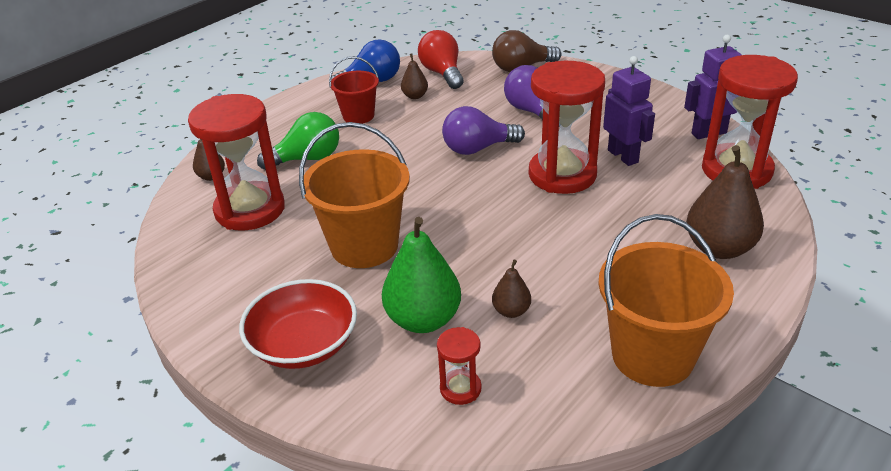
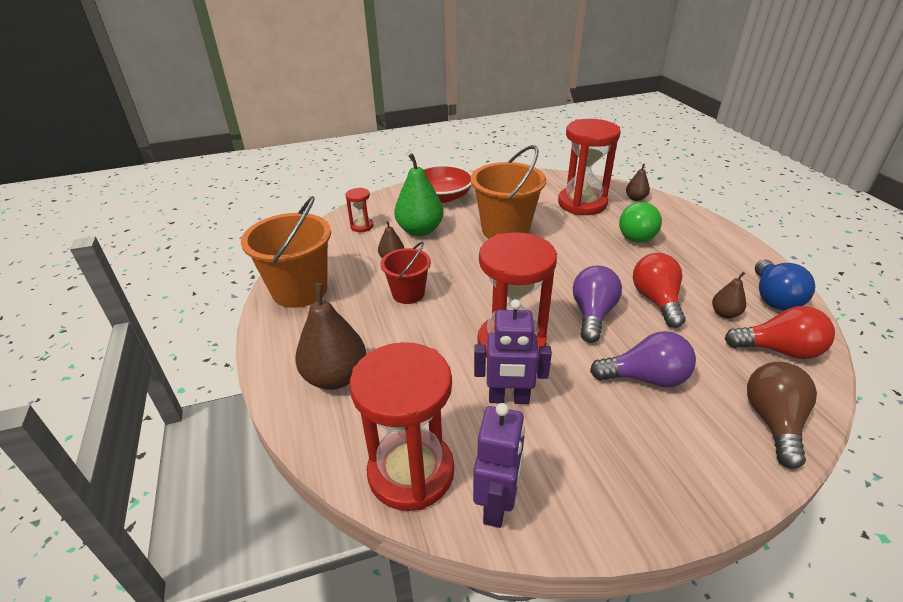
camera: 120 degrees right, 0 degrees up
red bucket [329,56,379,124] -> red bucket moved to [381,242,431,304]
none -> red light bulb [633,253,686,328]

